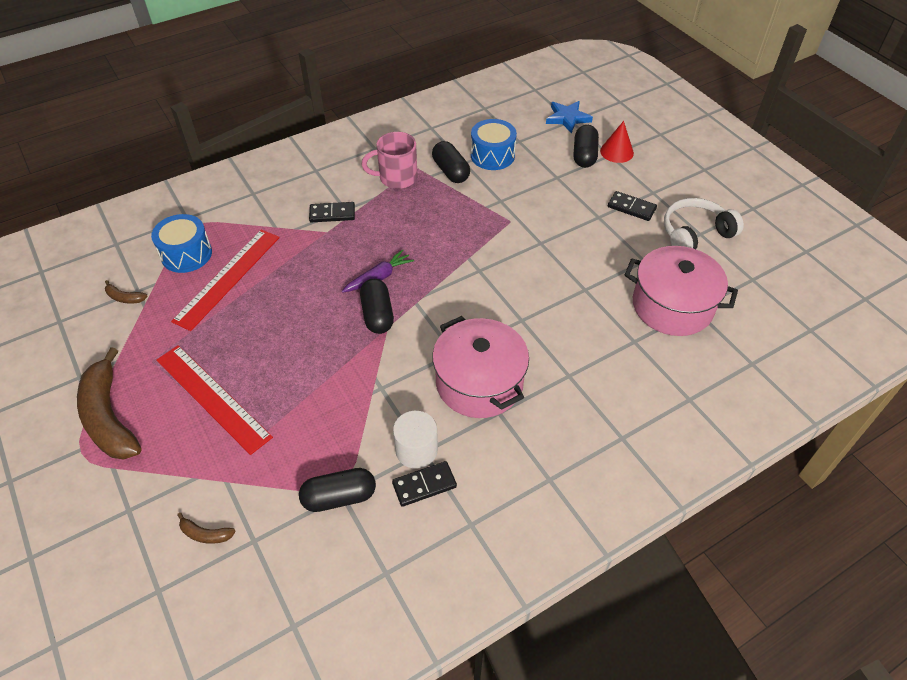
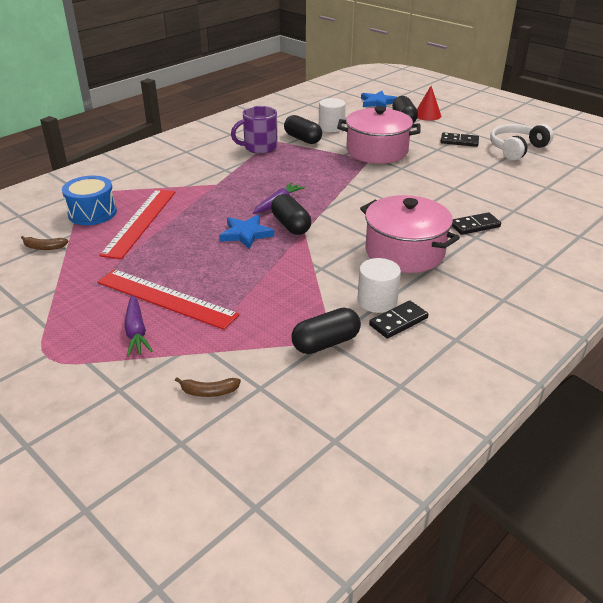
camera: 15 degrees left, 15 degrees down
brown banana [77,347,142,460] -> none
black domino [309,202,355,222] -> black domino moved to [452,212,501,235]
pink mug [362,132,418,189] -> purple mug [231,106,278,154]
blue drum [471,119,517,170] -> white cylinder [319,98,346,132]
pink pot [625,246,738,336] -> pink pot moved to [337,106,420,164]
none -> purple carrot [124,295,153,357]
none -> blue star [219,215,274,250]

